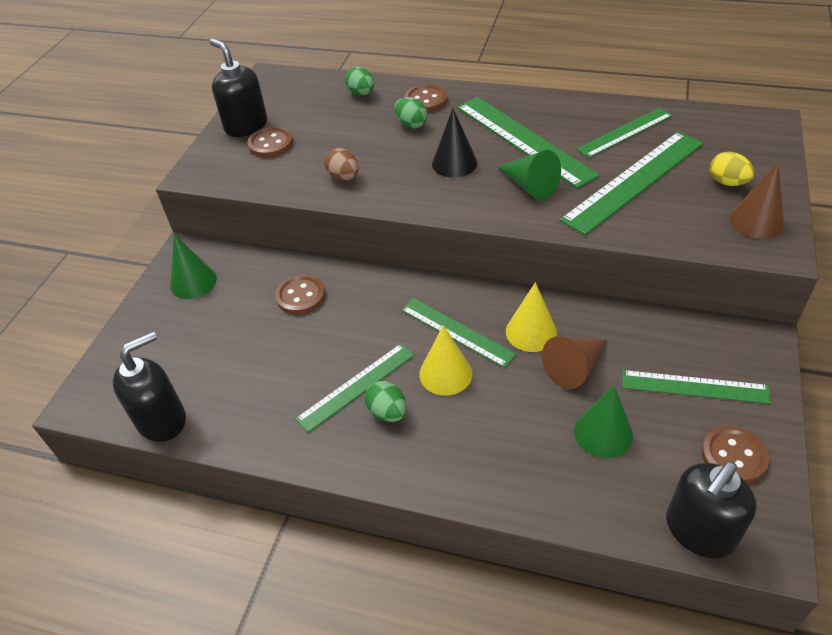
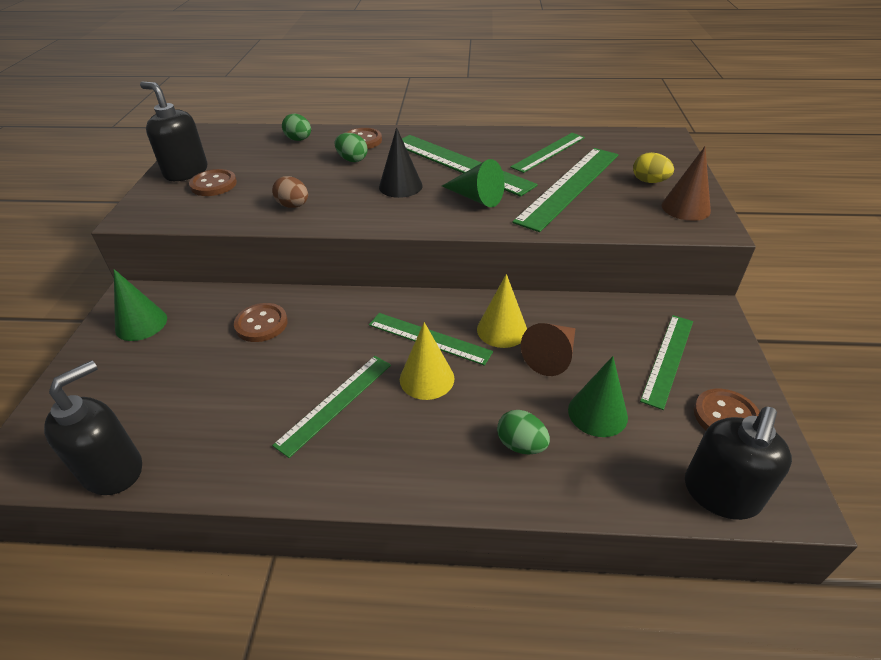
camera: 15 degrees left, 5 degrees down
green egg [365,381,407,422] -> green egg moved to [497,410,550,454]
green ruler [622,370,771,404] -> green ruler turned 60 degrees counterclockwise [640,315,693,410]

